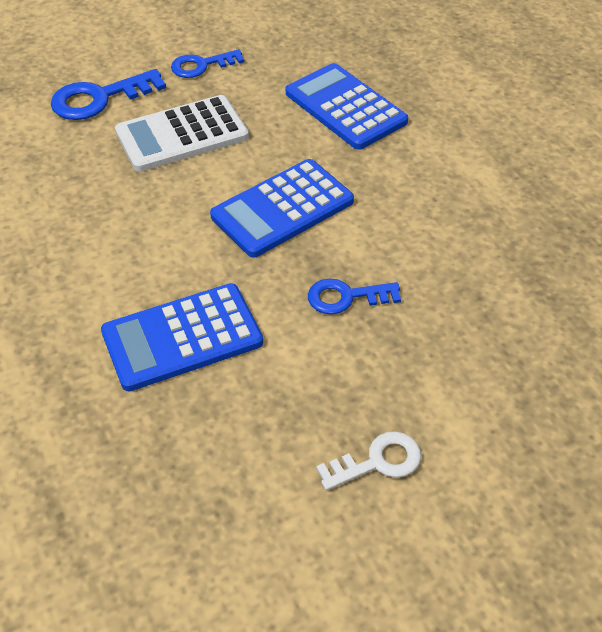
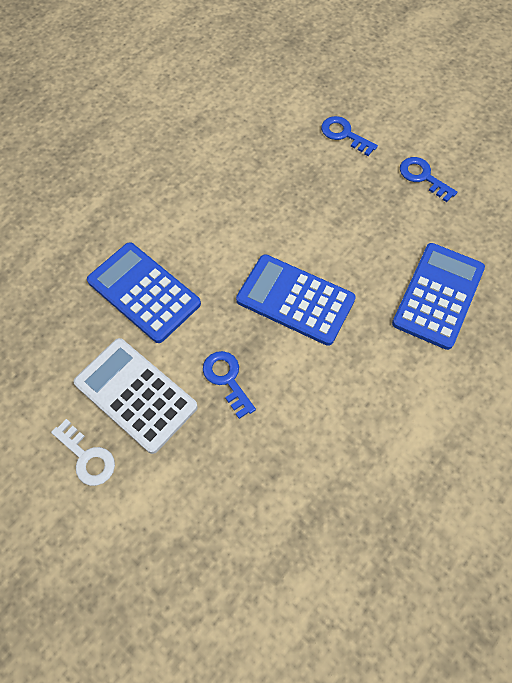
camera: 65 degrees right, 15 degrees up
blue key [51,69,166,120] -> blue key [321,116,378,156], size x0.66
white calculator [115,95,249,172] -> white calculator moved to [74,338,198,454]

